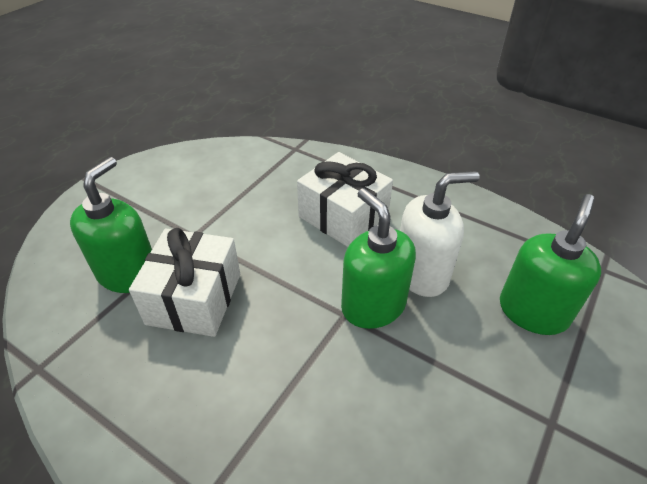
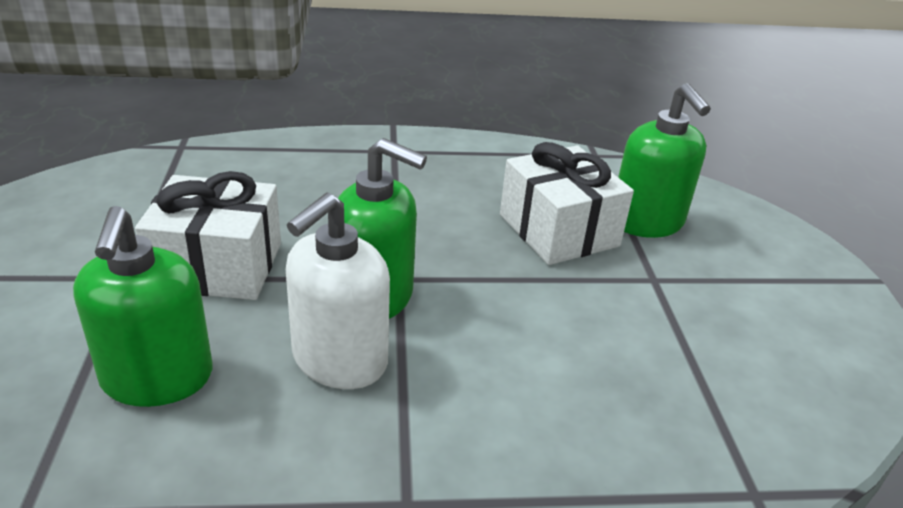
camera: 140 degrees right, 10 degrees down
white gift [297,152,393,247] -> white gift moved to [135,171,281,300]

